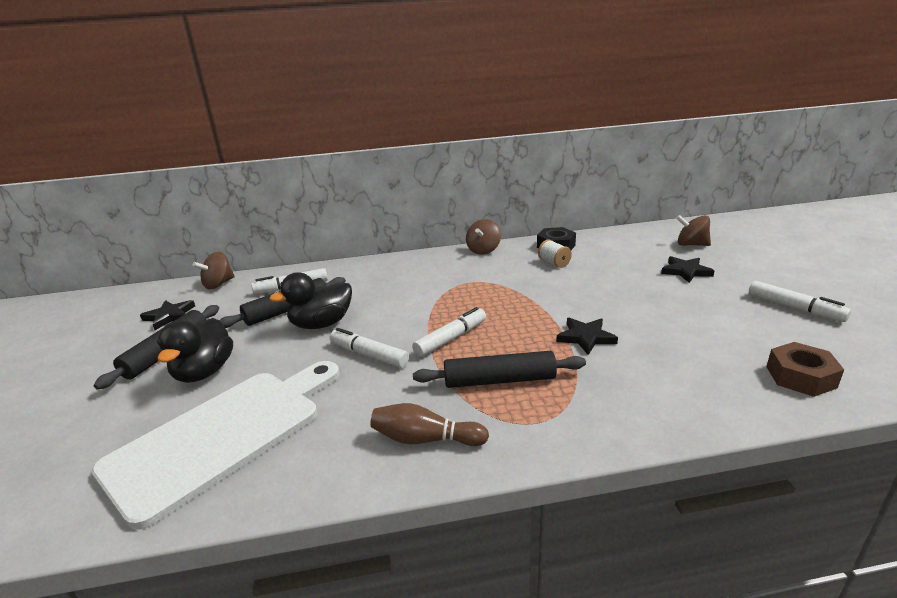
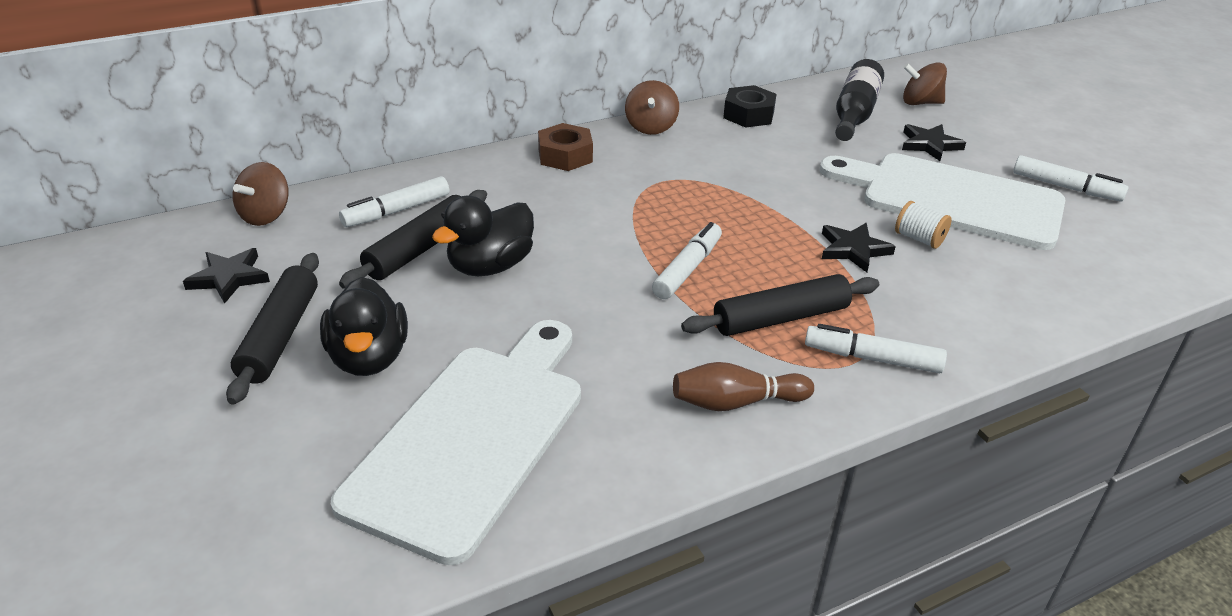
camera: 20 degrees left, 10 degrees up
white marker [330,328,409,368] -> white marker moved to [805,324,947,373]
white spool [538,240,572,268] -> white spool moved to [895,201,952,249]
brown nut [766,342,844,397] -> brown nut moved to [538,123,593,171]
none -> white cutting board [819,153,1065,250]
none -> black bottle [835,59,884,141]

